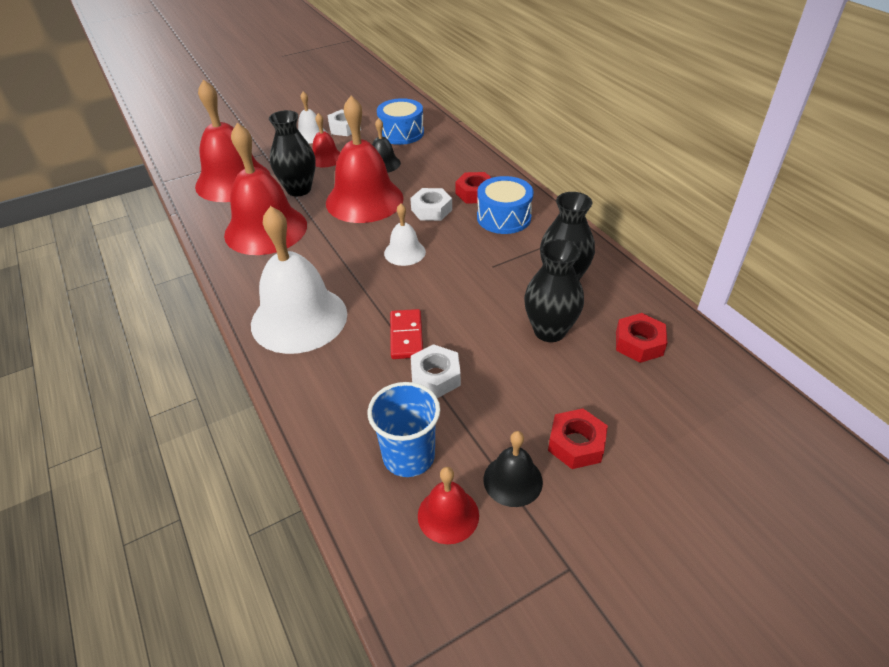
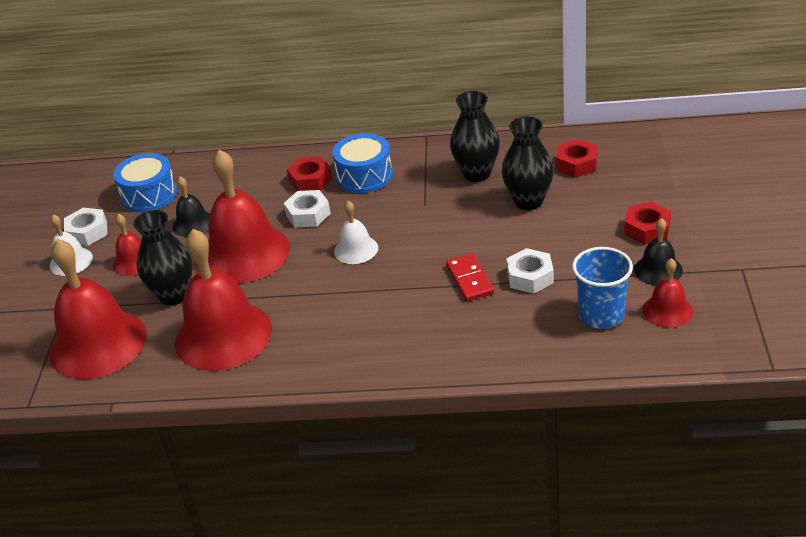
camera: 55 degrees left, 5 degrees down
white bell [251,206,347,354] -> none
red domino [390,309,423,359] -> red domino turned 45 degrees clockwise [446,253,494,301]

